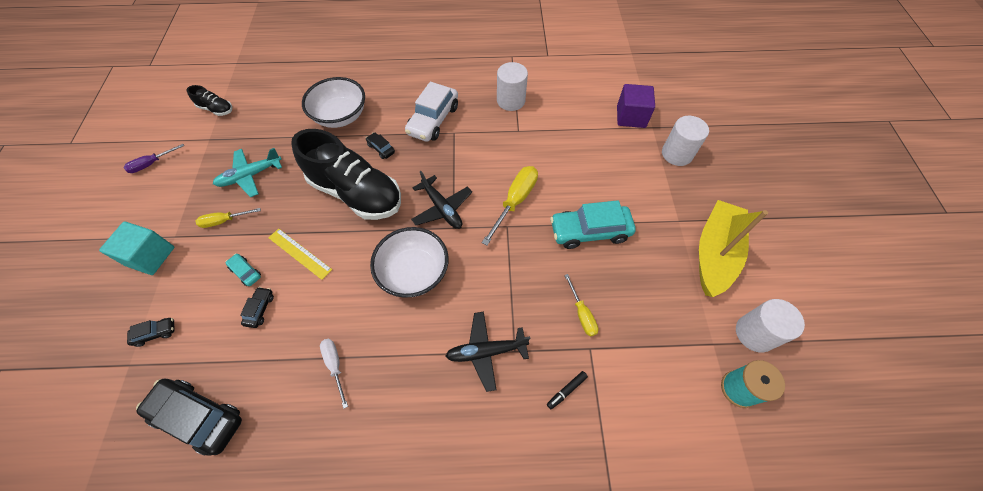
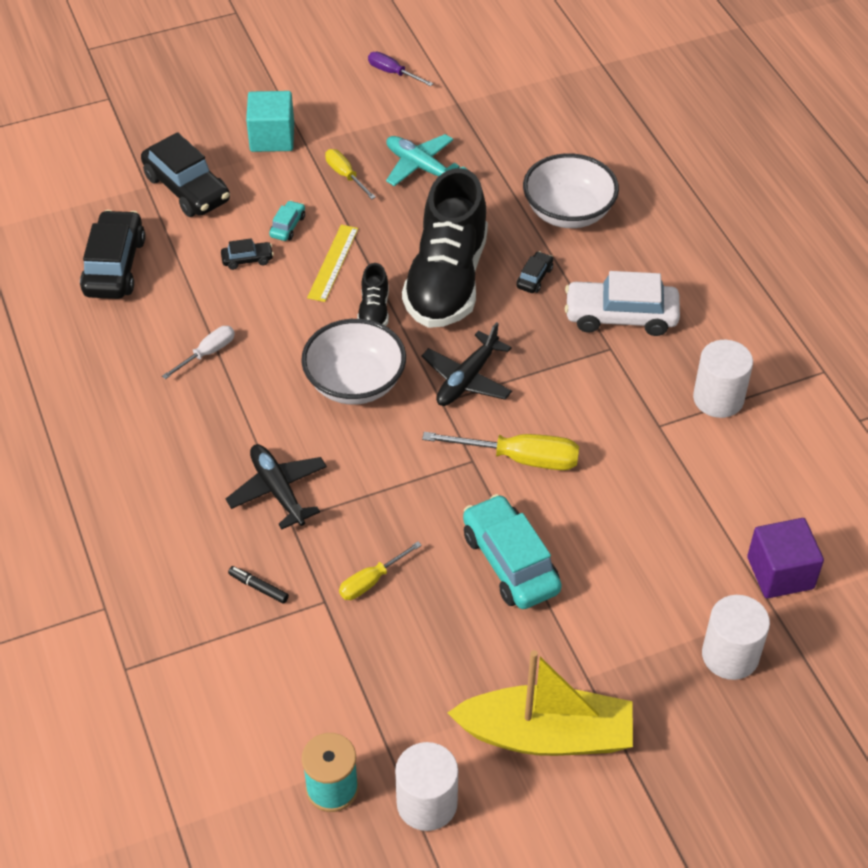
camera: 70 degrees right, 10 degrees down
black car [127,318,174,347] -> black car [141,132,230,217], size x2.14
black shoe [187,85,232,116] -> black shoe moved to [357,263,389,326]

